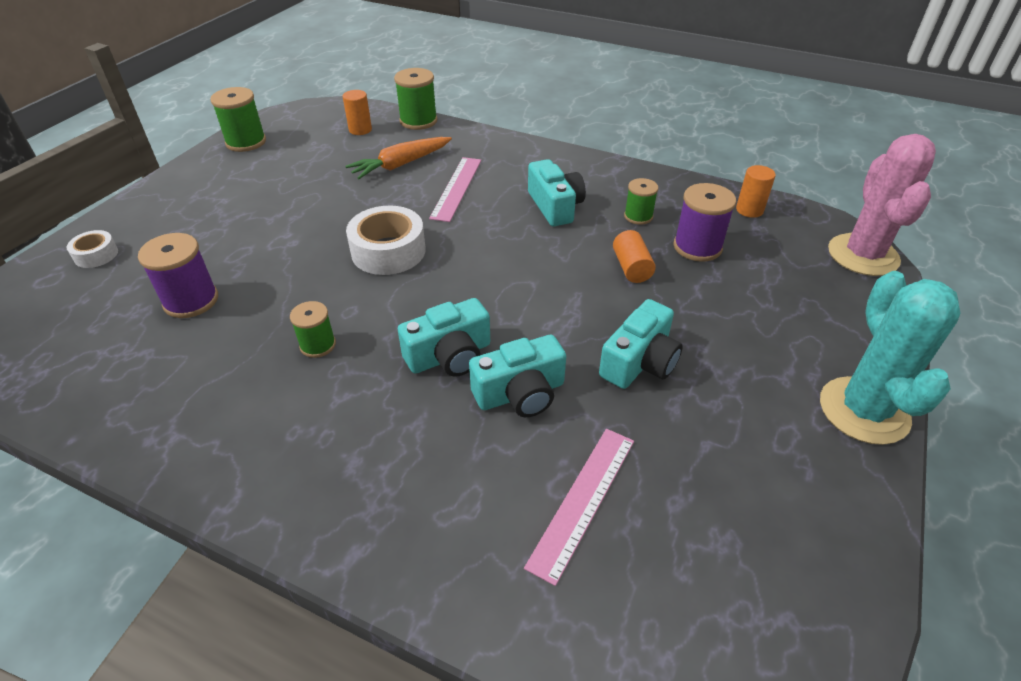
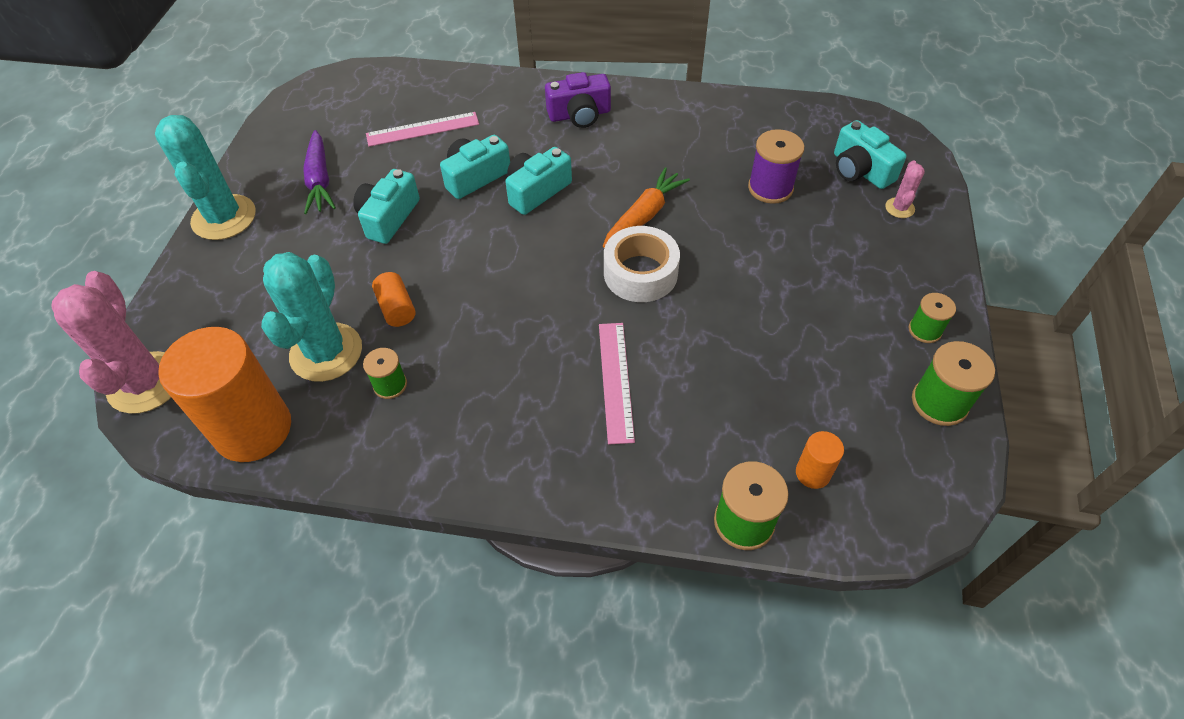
camera: 165 degrees right, 10 degrees up
white tape [67,230,118,268] -> pink cactus [885,160,925,218]
green spool [290,301,336,358] -> green spool moved to [908,293,956,343]
orange carrot [345,137,452,179] -> orange carrot moved to [603,167,690,248]
pink ruler [524,429,634,586] -> pink ruler turned 60 degrees clockwise [366,112,479,147]
turquoise camera [528,159,586,226] -> turquoise camera moved to [834,120,907,189]
purple spool [673,183,736,262] -> turquoise cactus [261,252,362,382]
orange cylinder [736,165,776,218] -> orange cylinder [158,327,291,462], size x2.30
none -> purple carrot [304,130,336,214]
none -> purple camera [545,72,611,128]

